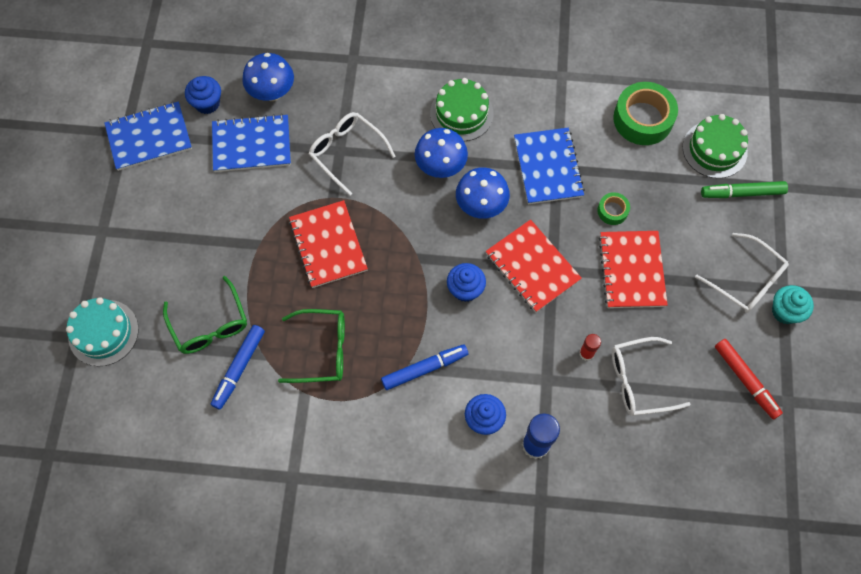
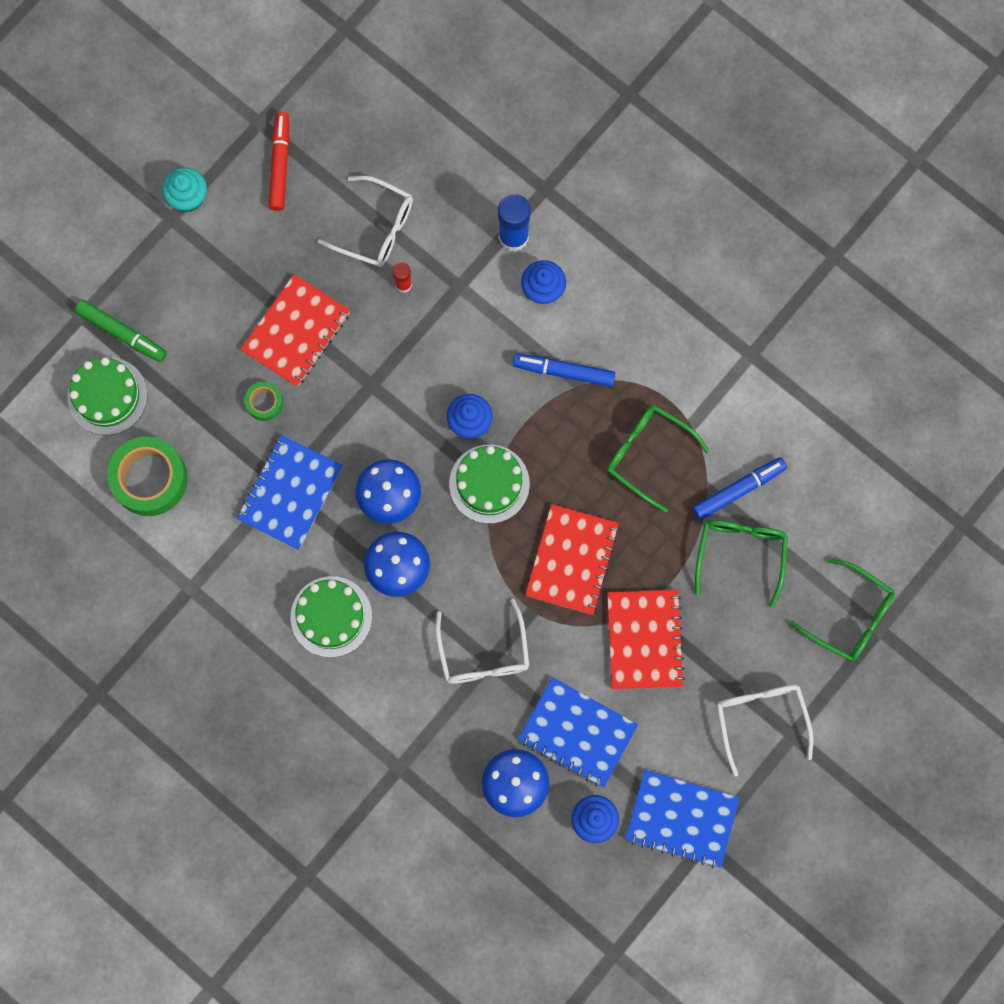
camera: 145 degrees left, 10 degrees up
turquoise cake [66,297,139,366] -> green glasses [788,558,895,662]
red notebook [485,219,582,312] -> red notebook moved to [607,590,685,689]
white glasses [695,233,789,313] -> white glasses moved to [717,685,814,777]
none -> green cake [449,444,530,524]

